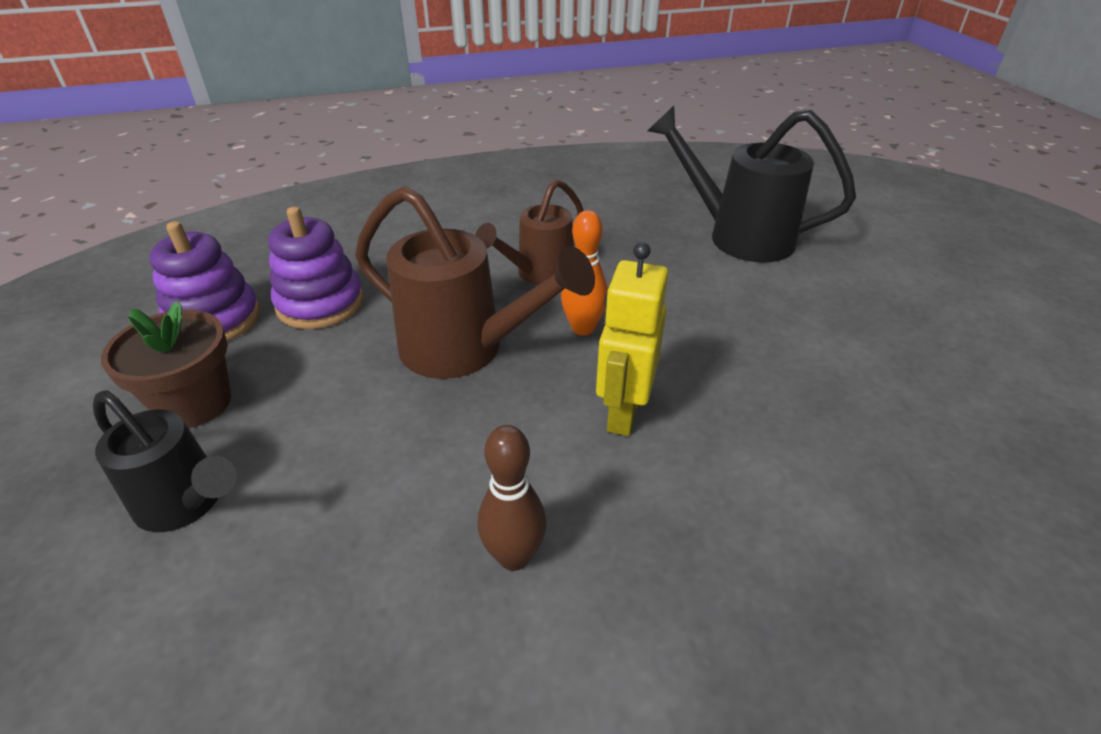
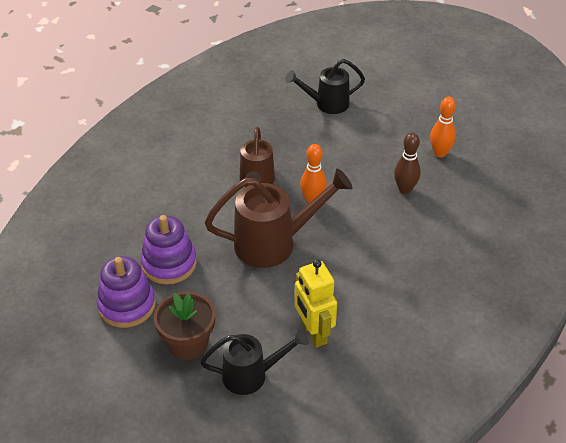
camera: 40 degrees left, 5 degrees up
brown bowling pin [478,425,547,571] -> brown bowling pin moved to [394,132,421,194]
yellow robot [596,242,668,436] -> yellow robot moved to [295,259,337,348]
black watering can [647,106,856,262] -> black watering can [285,59,365,114], size x0.65
none -> orange bowling pin [430,97,456,157]

